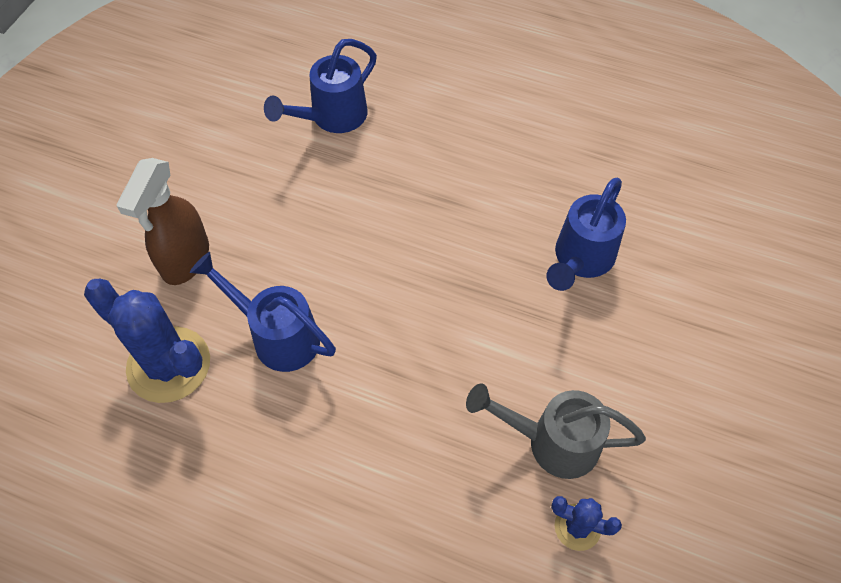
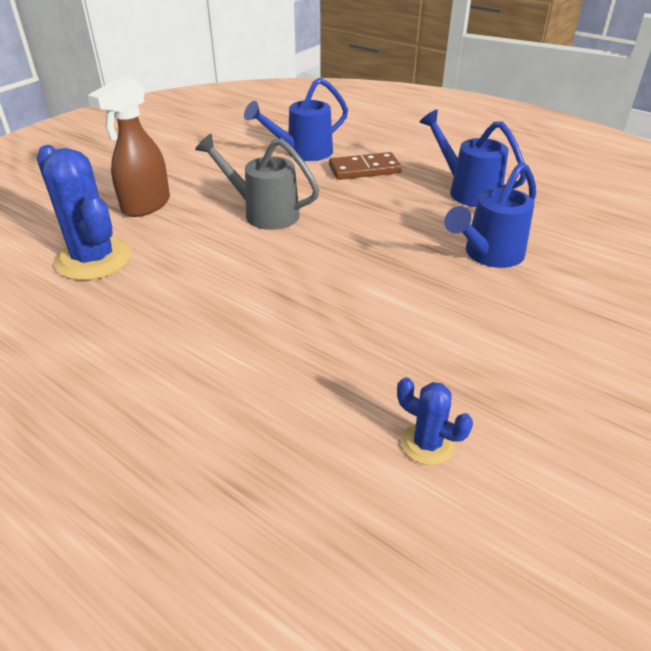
camera: 15 degrees right, 20 degrees down
blue watering can [190,252,336,372] -> blue watering can moved to [419,109,526,207]
grey watering can [466,383,646,479] -> grey watering can moved to [195,134,319,230]
none -> brown domino [329,152,402,180]

